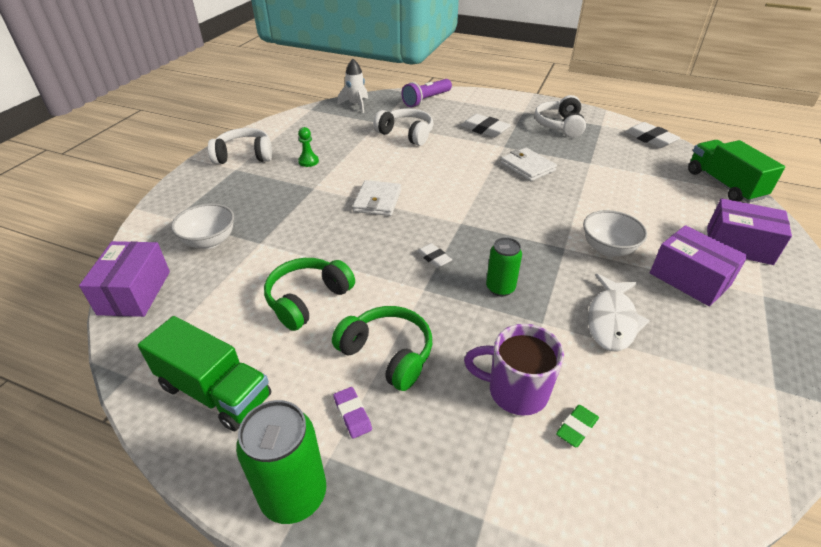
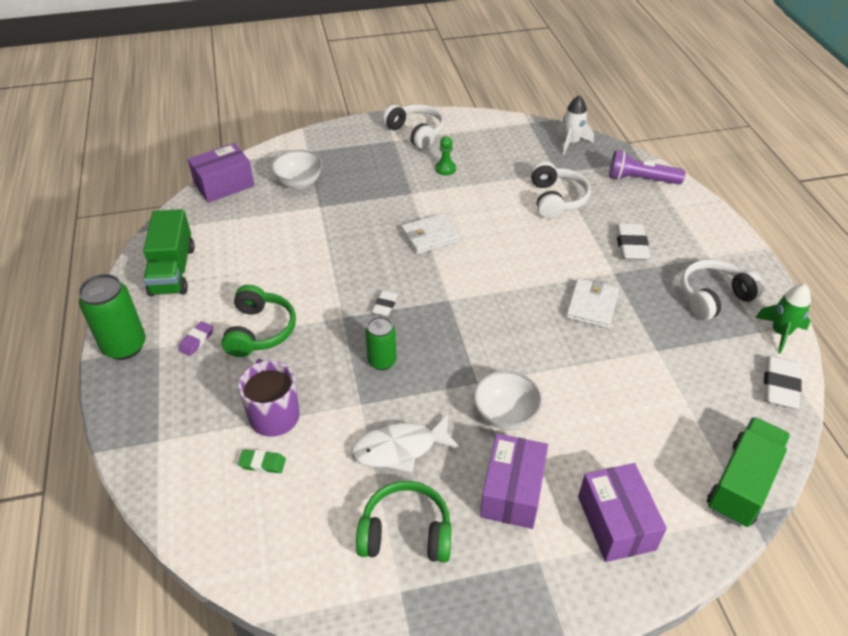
camera: 55 degrees right, 5 degrees up
green headphones [264,258,355,331] -> green headphones moved to [356,481,452,563]
none -> green rocket [755,284,811,354]

